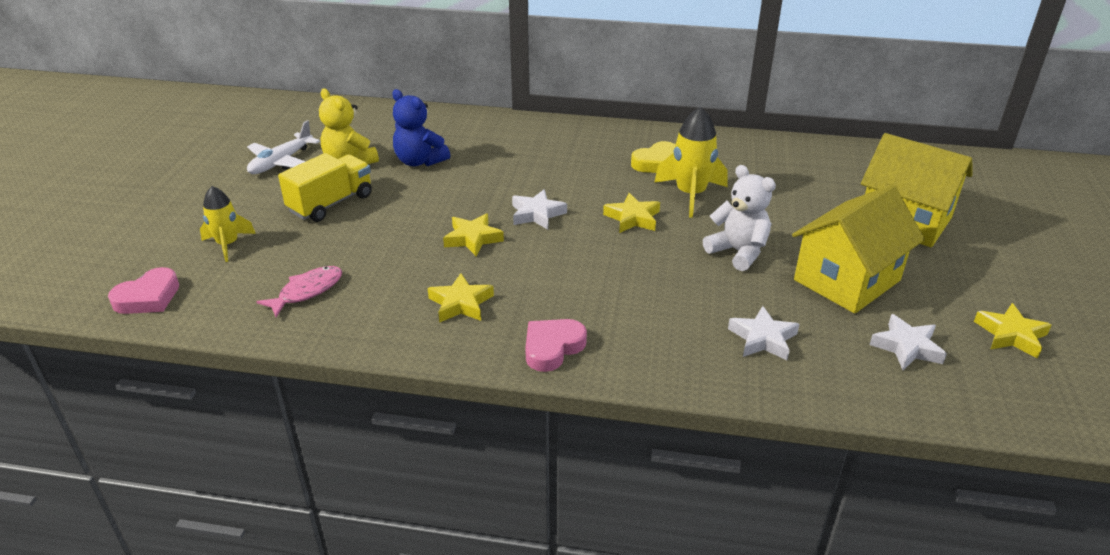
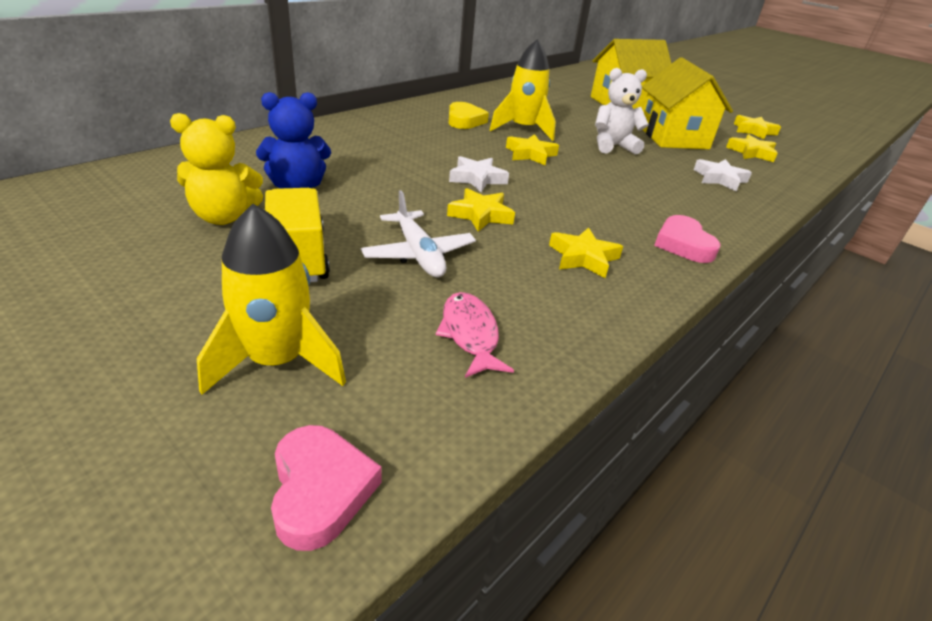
camera: 60 degrees left, 0 degrees up
yellow rocket [200,186,256,262] -> yellow rocket [197,204,346,395], size x1.53
white plane [247,120,320,174] -> white plane moved to [361,190,476,277]
white star [869,314,947,370] -> yellow star [726,134,778,162]

